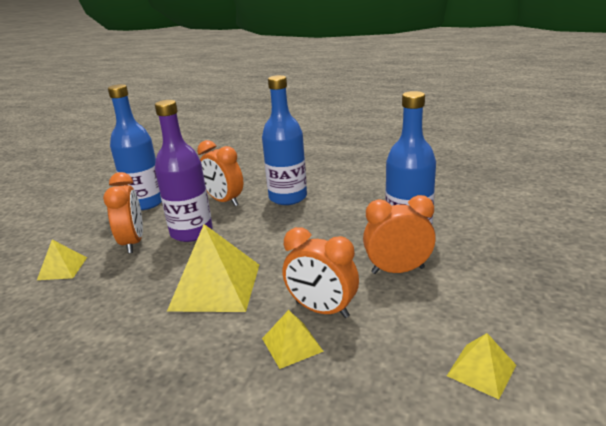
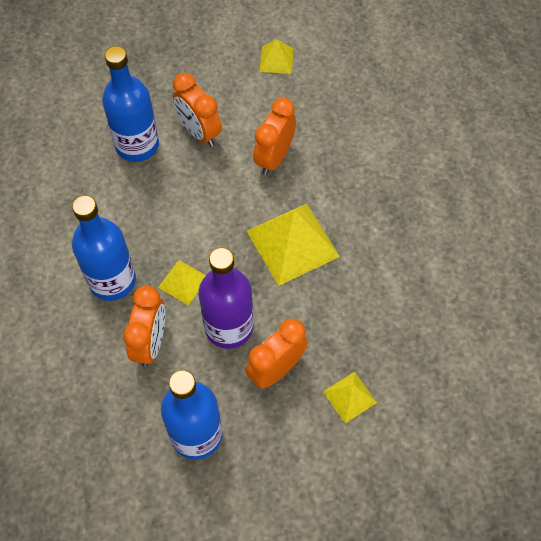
camera: 125 degrees left, 35 degrees up
yellow pyramid [262,310,324,369] -> yellow pyramid moved to [158,260,206,305]
orange clock [282,227,359,318] -> orange clock turned 150 degrees counterclockwise [253,98,296,175]

